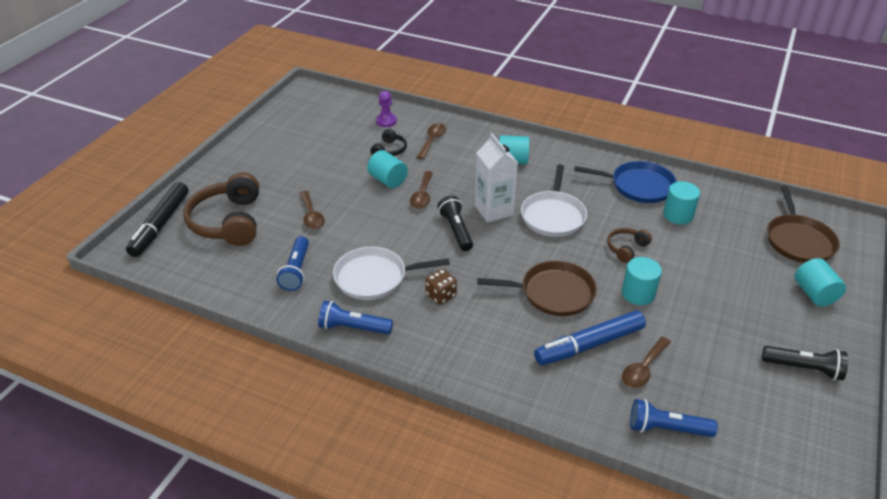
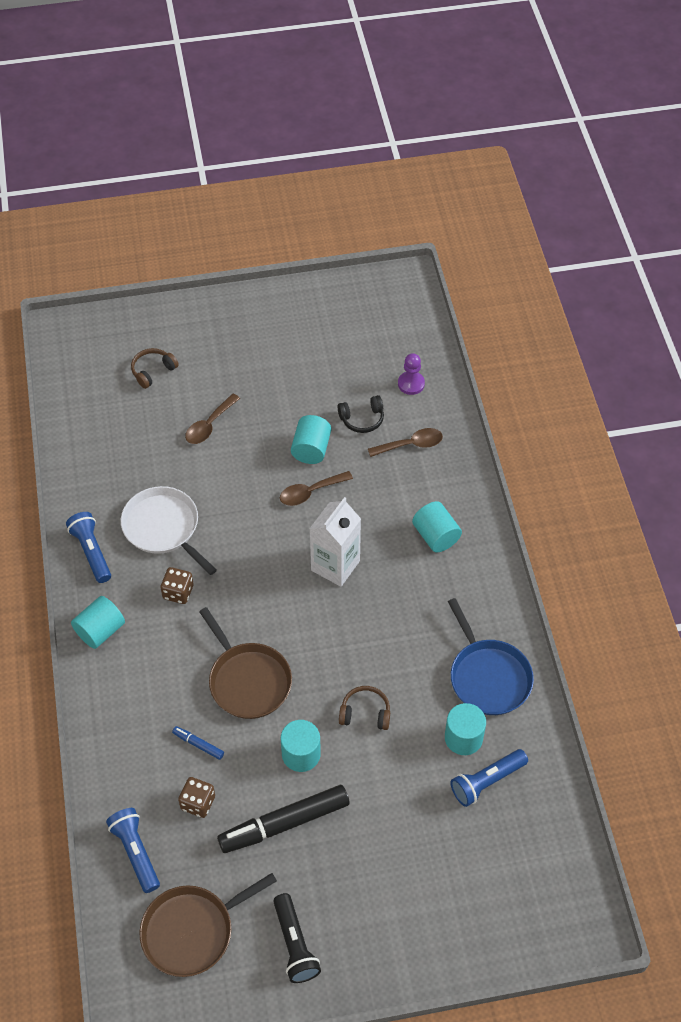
camera: 55 degrees right, 15 degrees up
black marker [126,182,189,257] -> black marker moved to [217,785,350,853]
brown headphones [183,172,259,246] -> brown headphones [131,348,179,389], size x0.49
blue flashlight [276,236,309,291] -> blue flashlight moved to [450,749,528,807]
black flashlight [438,196,473,251] -> none
white pan [521,164,587,237] -> none
blue marker [534,310,646,365] -> blue marker [172,726,224,760], size x0.44
brown spoon [622,337,671,388] -> brown dice [178,777,215,818]
brown pan [767,185,840,263] -> brown pan moved to [139,873,277,977]
turquoise cylinder [795,258,846,306] -> turquoise cylinder moved to [71,596,125,649]

